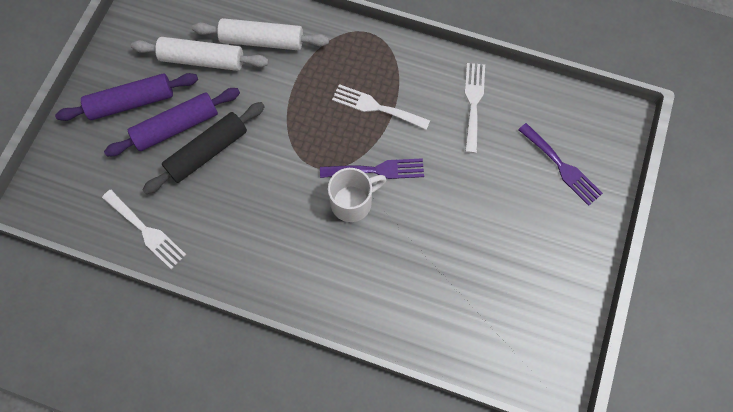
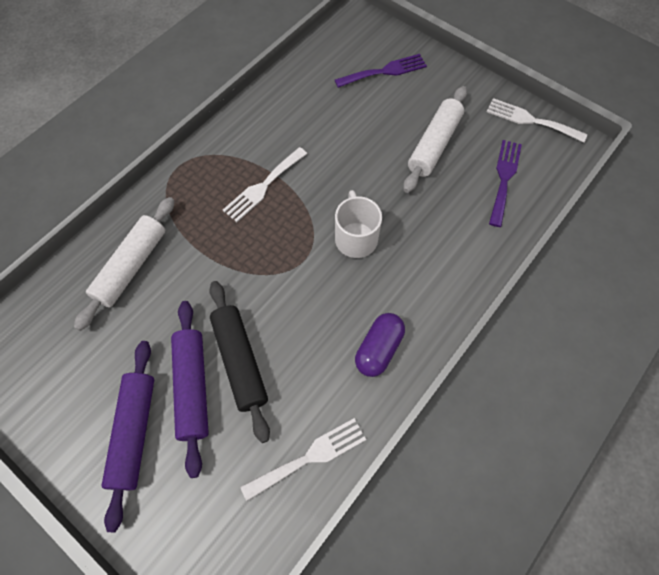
camera: 70 degrees left, 5 degrees down
white rolling pin [131,37,269,71] -> white rolling pin moved to [403,86,467,193]
purple fork [320,158,424,179] -> purple fork moved to [489,140,522,227]
white fork [465,63,485,153] -> white fork moved to [487,98,587,143]
none -> purple capsule [355,313,405,377]

